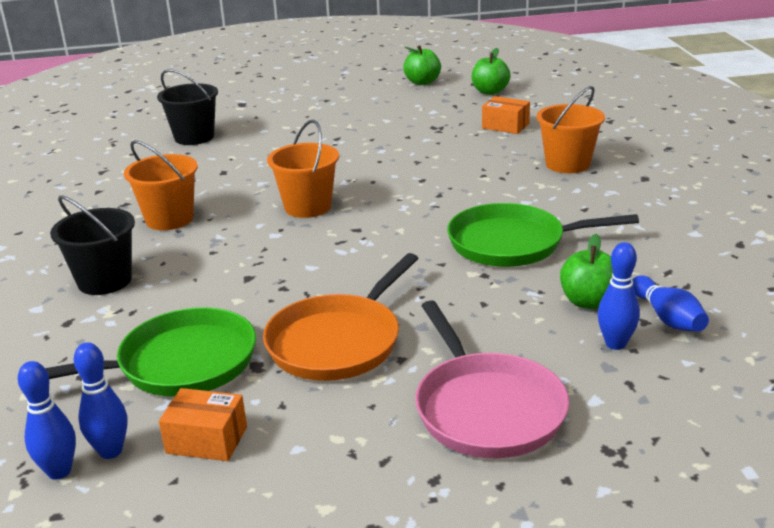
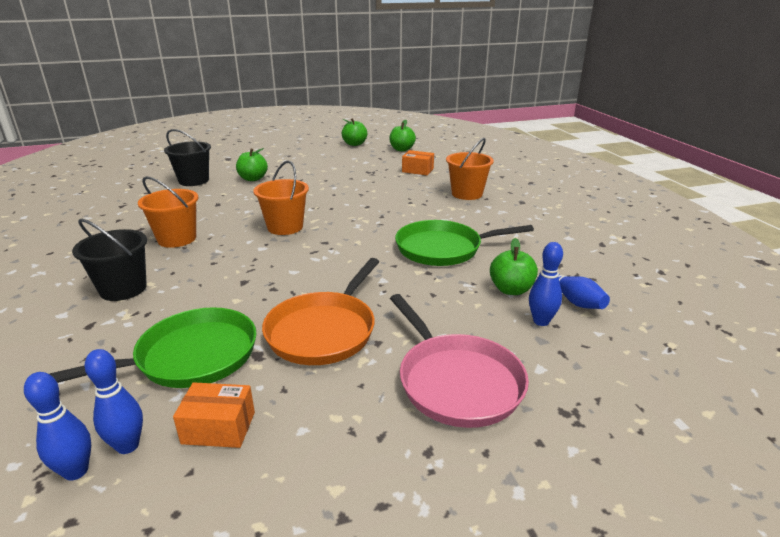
camera: 10 degrees left, 0 degrees up
none -> green apple [236,148,268,181]

